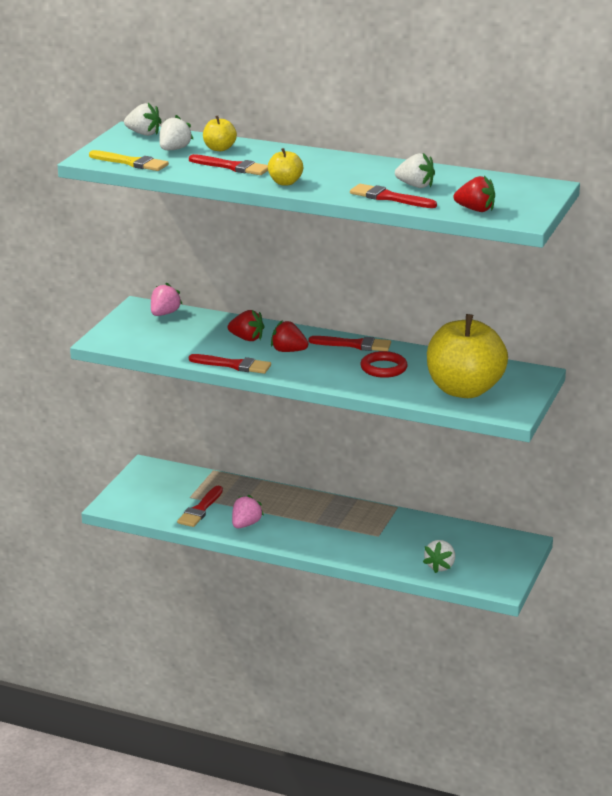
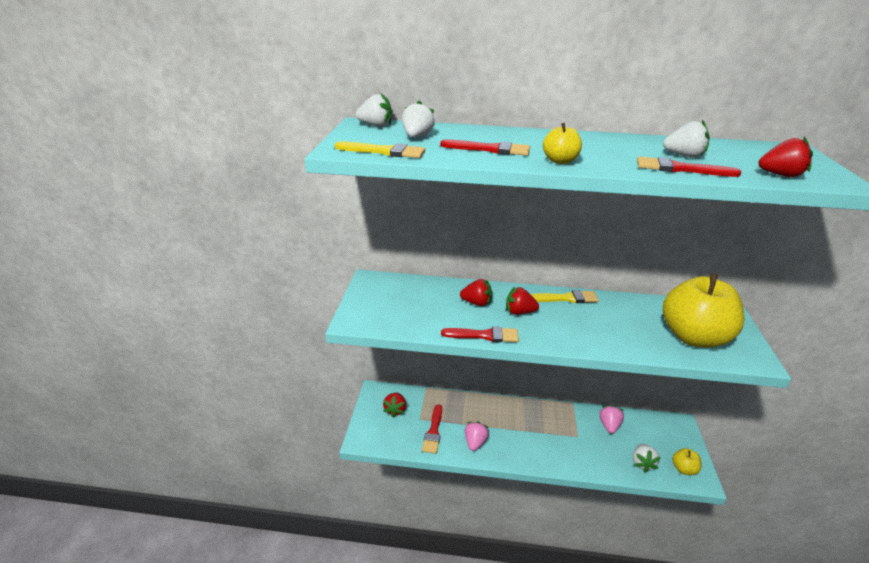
camera: 15 degrees left, 5 degrees up
pink strawberry [151,282,182,316] -> pink strawberry moved to [599,405,624,434]
yellow apple [203,116,237,151] -> yellow apple moved to [672,448,701,475]
red brush [309,336,391,351] -> yellow brush [531,290,599,303]
red ring [360,351,408,378] -> none
none -> red strawberry [383,393,406,418]

